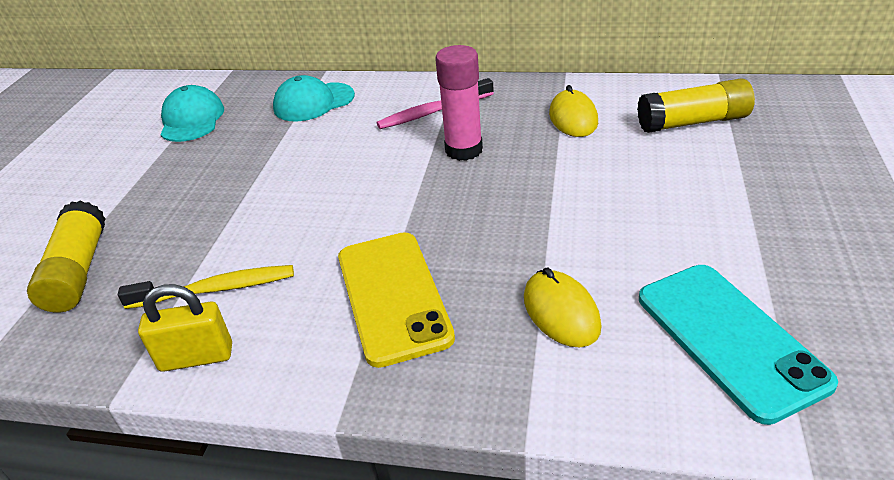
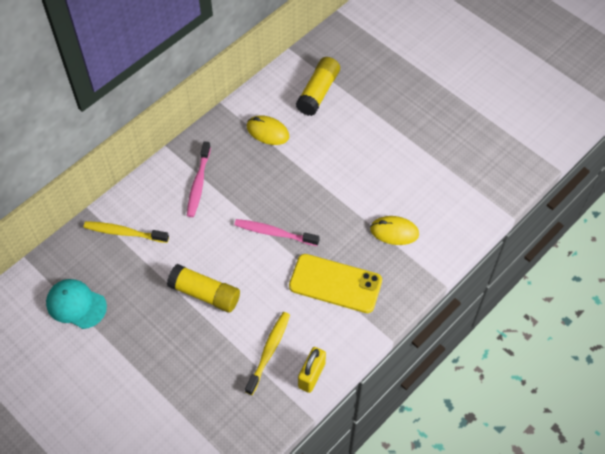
camera: 60 degrees left, 20 degrees up
yellow glue stick [27,201,106,313] -> yellow glue stick moved to [167,264,240,312]
turquoise cap [273,75,355,121] -> yellow toothbrush [84,221,169,243]
pink glue stick [435,45,483,161] -> none
turquoise phone [639,265,838,425] -> none
none -> pink toothbrush [234,219,320,246]

